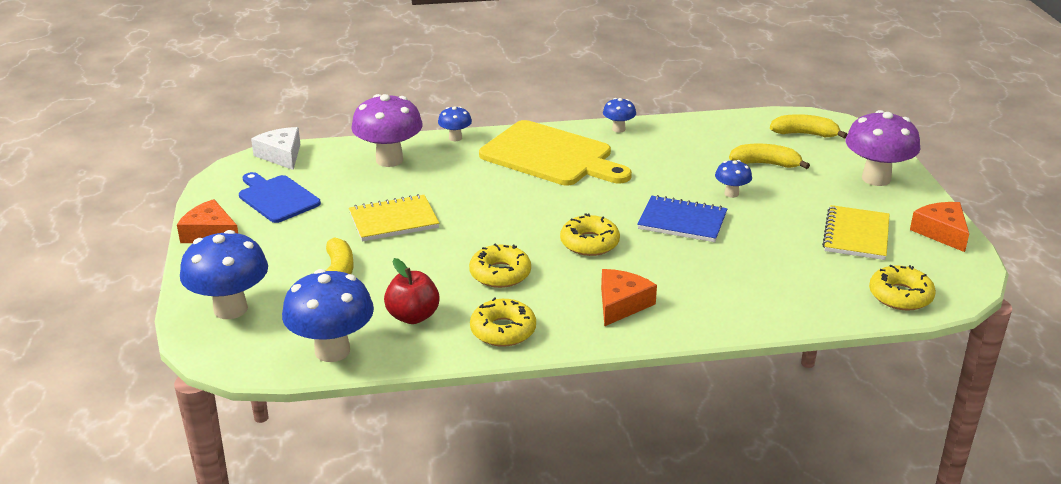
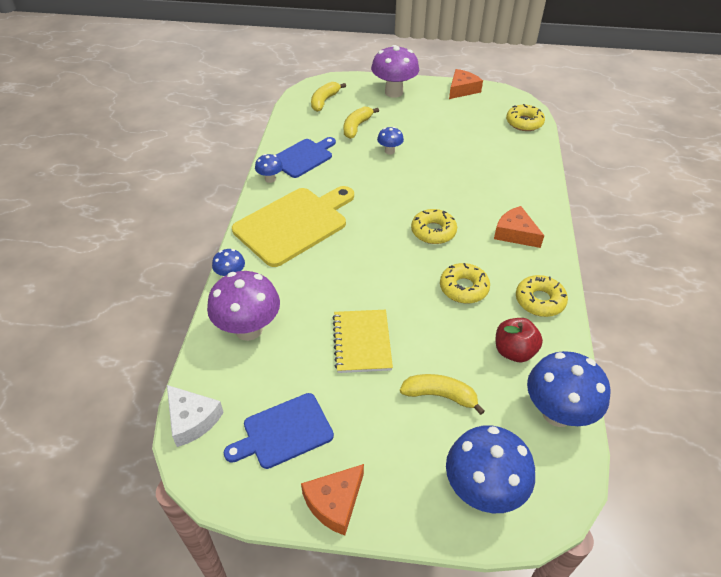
camera: 75 degrees left, 15 degrees up
white cheese [251,127,300,170] -> white cheese turned 120 degrees counterclockwise [167,385,224,447]
blue notebook [637,195,727,242] -> none
yellow notebook [822,205,890,260] -> none
orange cheese [910,202,969,252] -> orange cheese turned 135 degrees clockwise [449,69,483,99]
none -> blue cutting board [276,137,336,178]

